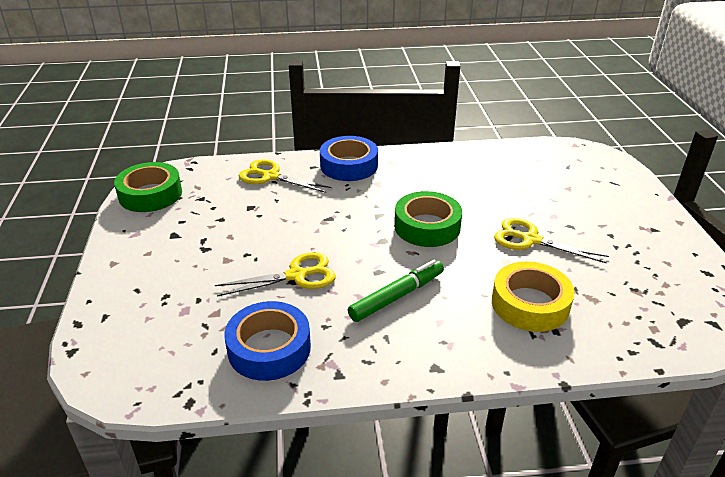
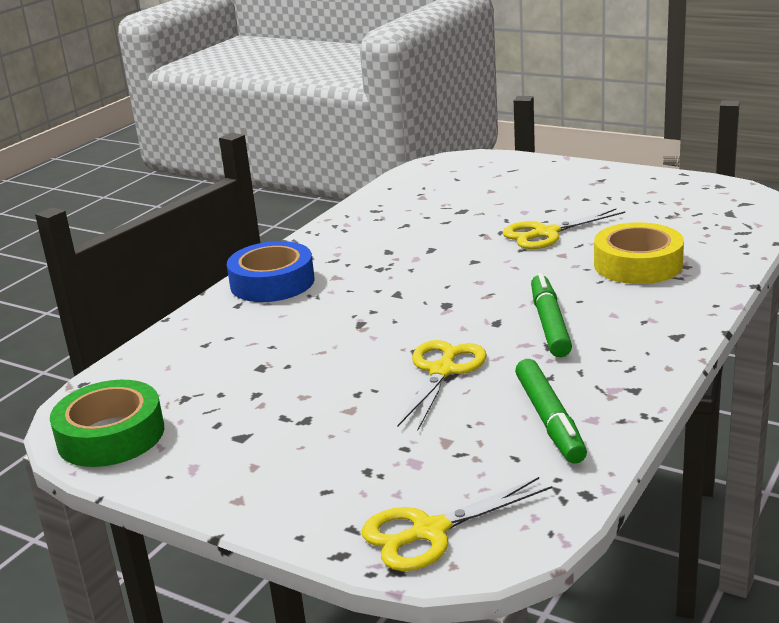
camera: 50 degrees left, 10 degrees down
blue tape [224,301,311,381] -> green marker [515,359,587,464]
yellow scissors [239,159,332,193] -> yellow scissors moved to [362,477,552,571]
green tape [394,191,462,247] -> none

